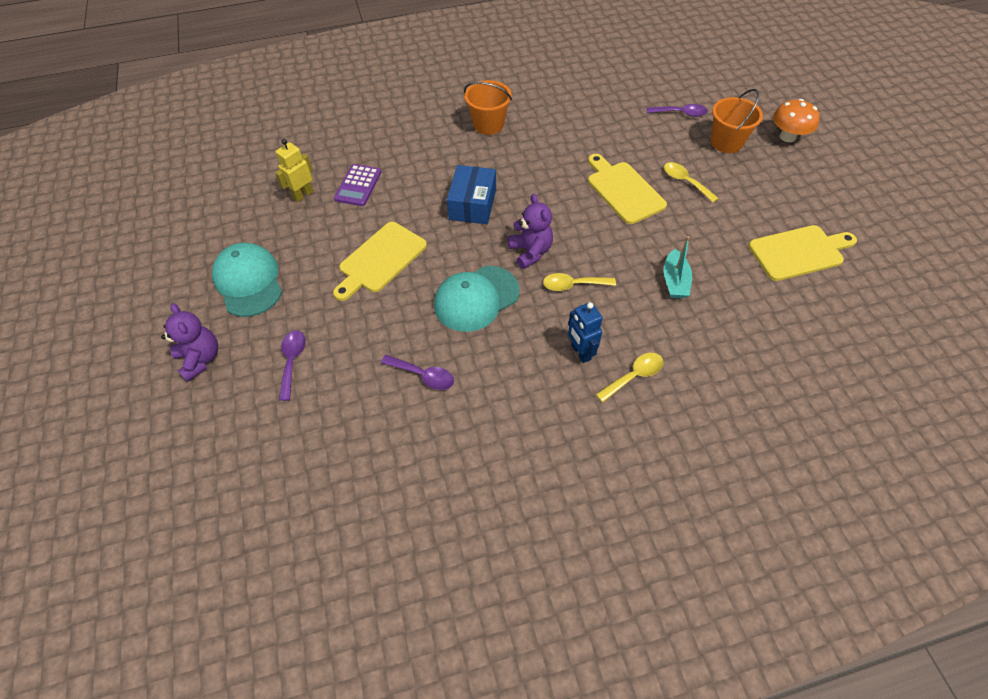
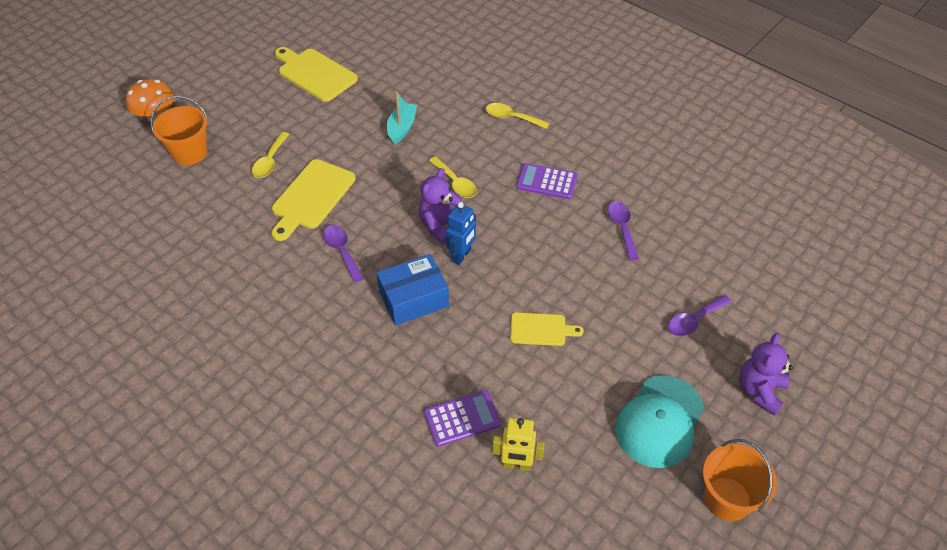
camera: 125 degrees left, 5 degrees down
yellow cutting board [333,222,427,301] -> yellow cutting board [510,312,584,346], size x0.60
turquoise cap [434,266,520,332] -> none
orange bucket [464,80,512,135] -> orange bucket moved to [703,439,777,521]
blue robot [568,302,603,363] -> blue robot moved to [446,202,476,265]
purple spoon [647,104,708,117] -> purple spoon moved to [323,225,364,282]
turquoise boat [663,236,692,298] -> turquoise boat turned 45 degrees counterclockwise [387,91,417,144]
none -> purple calculator [516,163,578,199]

